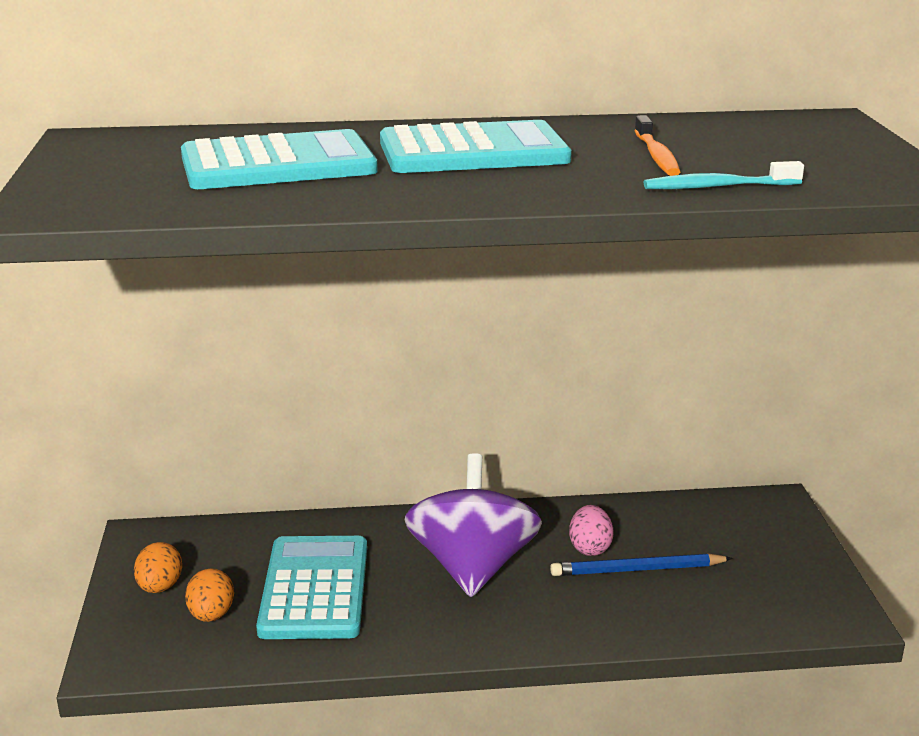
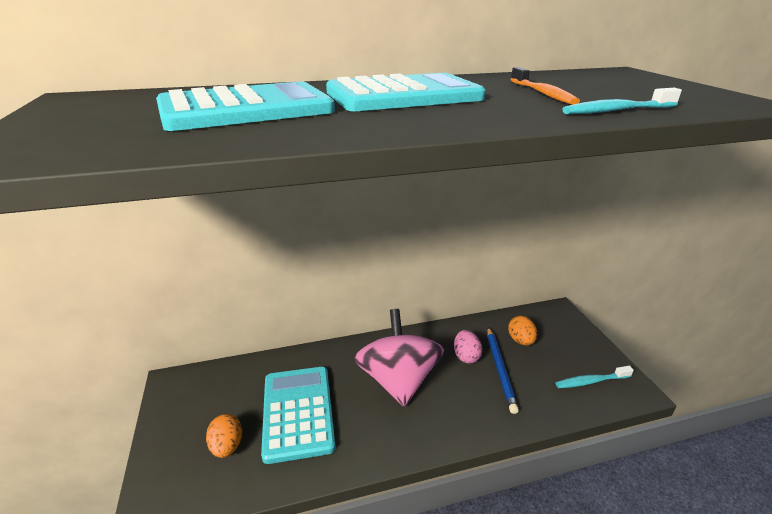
camera: 10 degrees left, 5 degrees up
orange egg [134,542,182,593] -> orange egg moved to [508,316,537,345]
purple spinning top [405,453,542,597] -> pink spinning top [354,309,444,407]
blue pencil [550,553,733,576] -> blue pencil turned 75 degrees counterclockwise [487,327,519,414]
none -> turquoise toothbrush [555,366,634,388]

